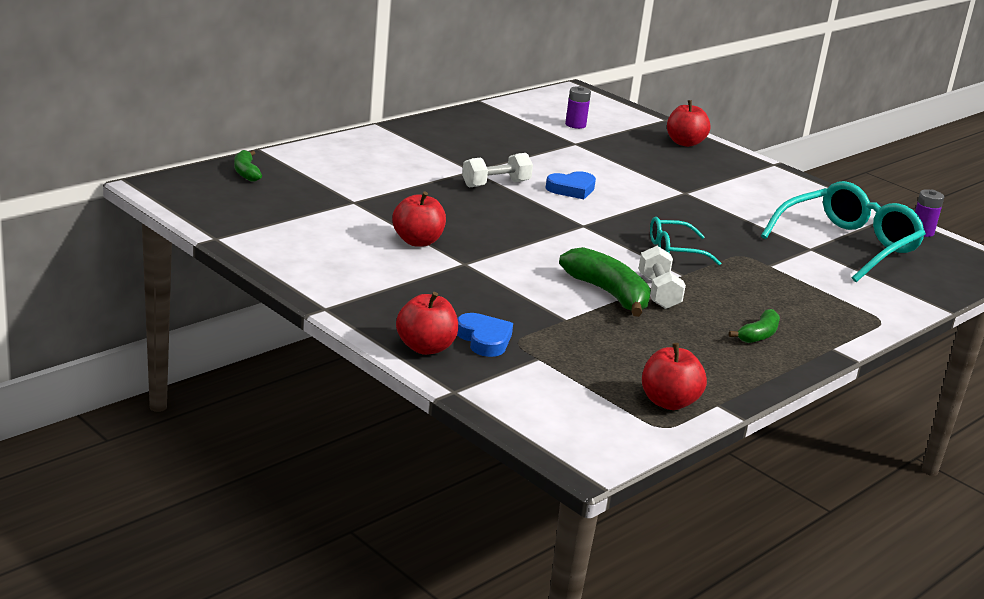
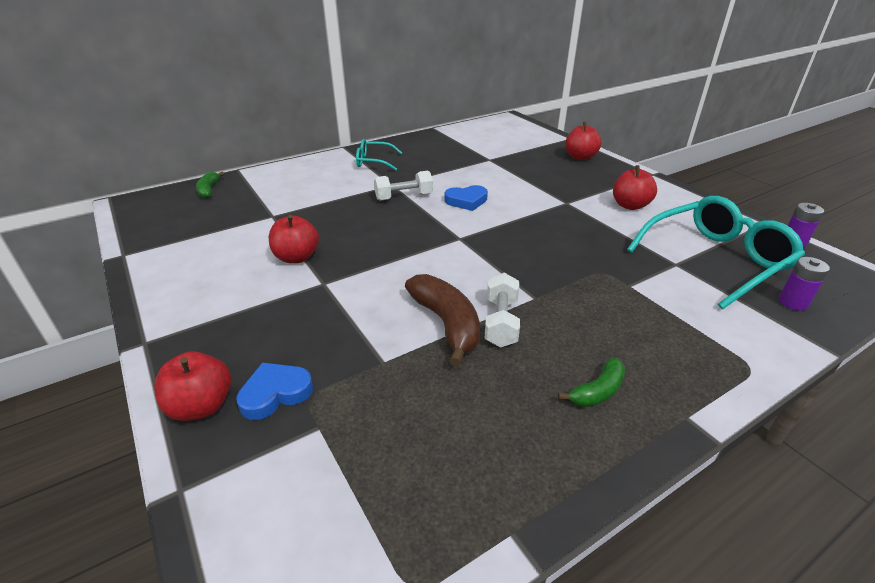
camera: 15 degrees right, 10 degrees up
blue heart [457,313,513,357] -> blue heart turned 105 degrees counterclockwise [236,363,313,420]
green banana [559,247,651,317] -> brown banana [405,274,480,366]
purple battery [565,86,591,129] -> purple battery moved to [779,257,830,311]
red apple [642,343,707,410] -> red apple moved to [613,165,657,210]
turquoise glasses [650,217,721,265] -> turquoise glasses moved to [356,139,402,171]

